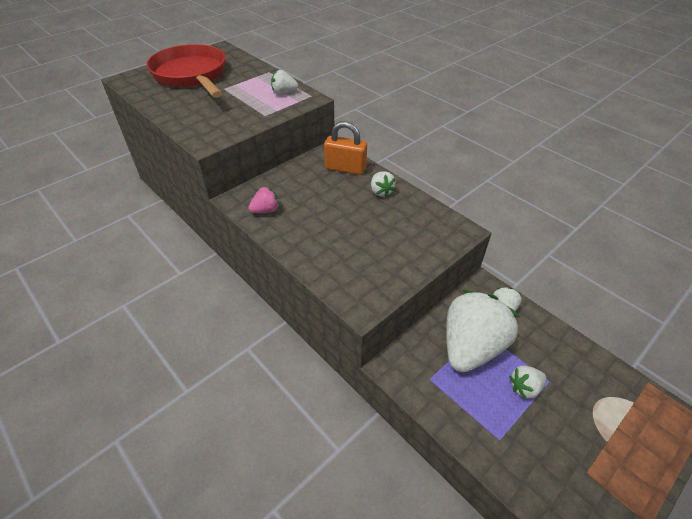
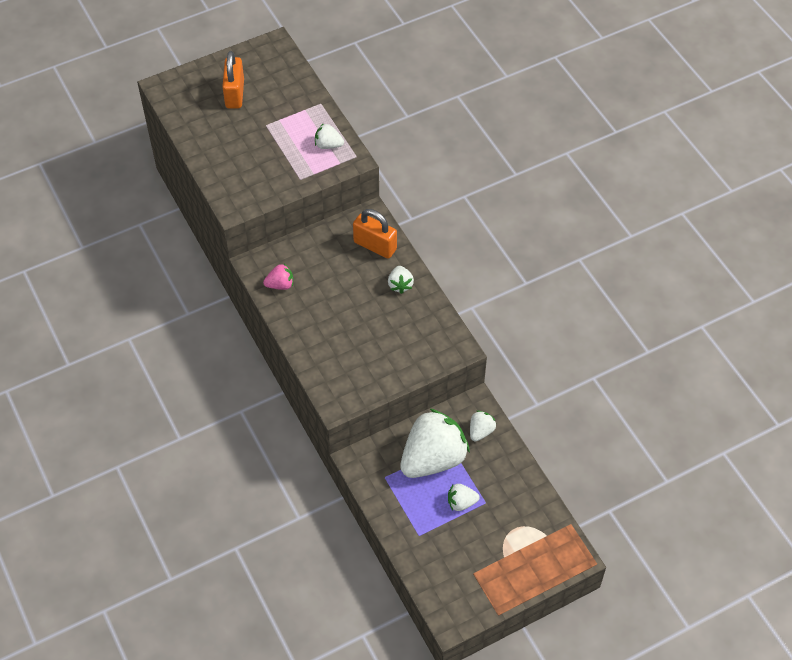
camera: 15 degrees right, 10 degrees up
red pan [146,44,226,98] -> orange padlock [222,51,244,108]

